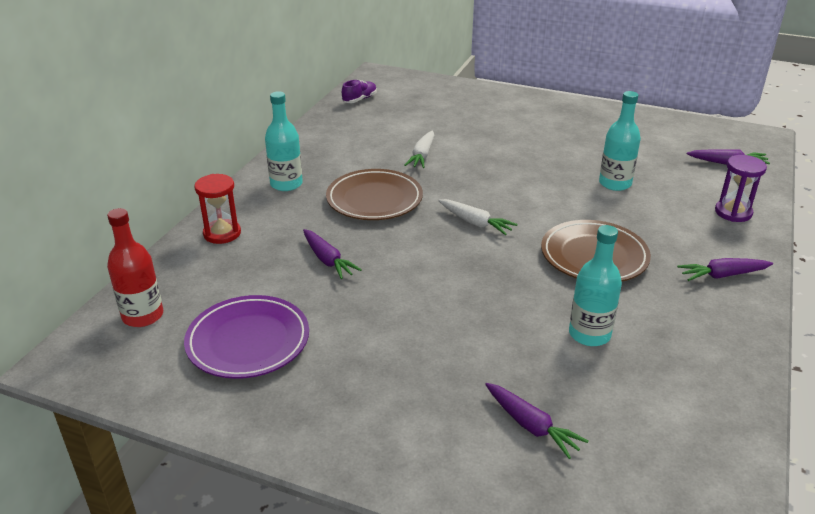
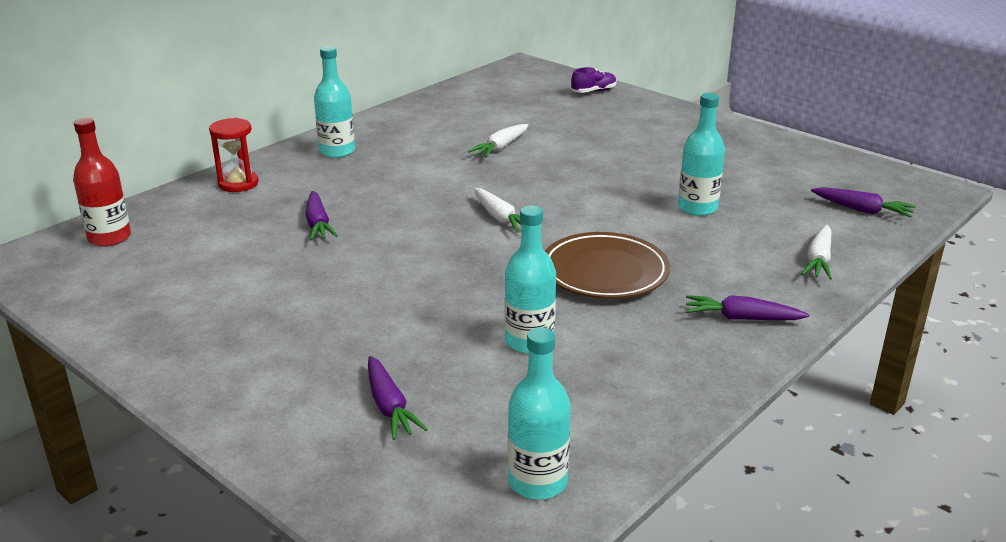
camera: 20 degrees right, 5 degrees down
purple plate [184,295,309,379] -> none
brown plate [326,169,423,220] -> none
purple shoe [342,80,377,103] -> purple shoe moved to [571,67,617,93]
purple hourglass [715,155,767,222] -> white carrot [802,225,832,280]
none -> turquoise bottle [508,327,571,500]

